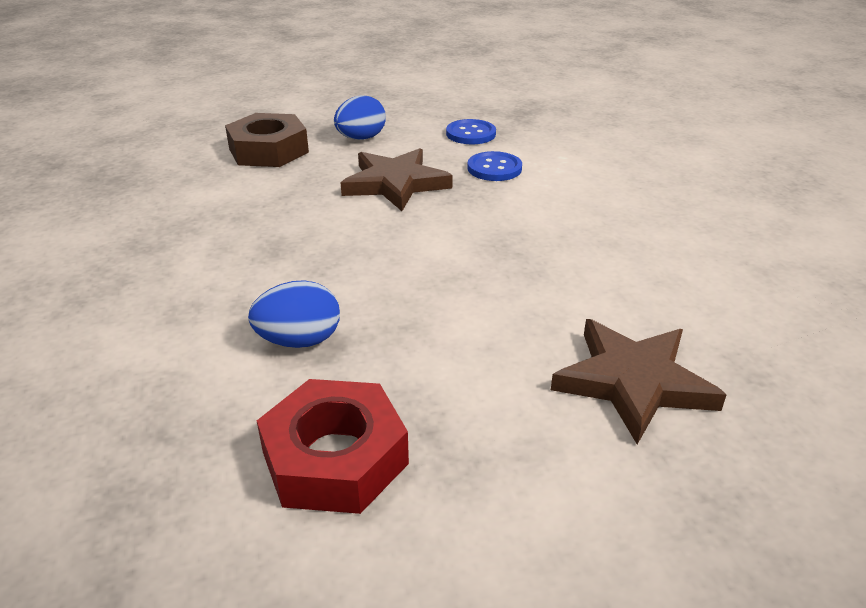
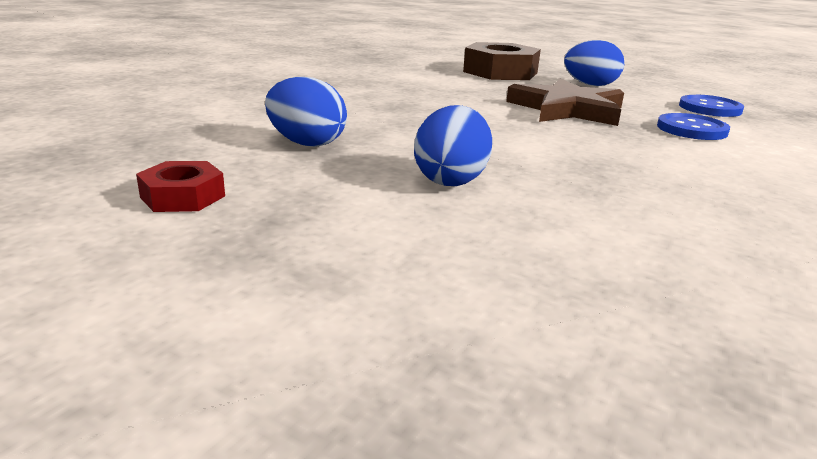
camera: 45 degrees right, 10 degrees down
red nut [257,379,409,514] -> red nut [136,161,225,212], size x0.52
brown star [551,319,727,444] -> none
none -> blue egg [414,105,492,186]

